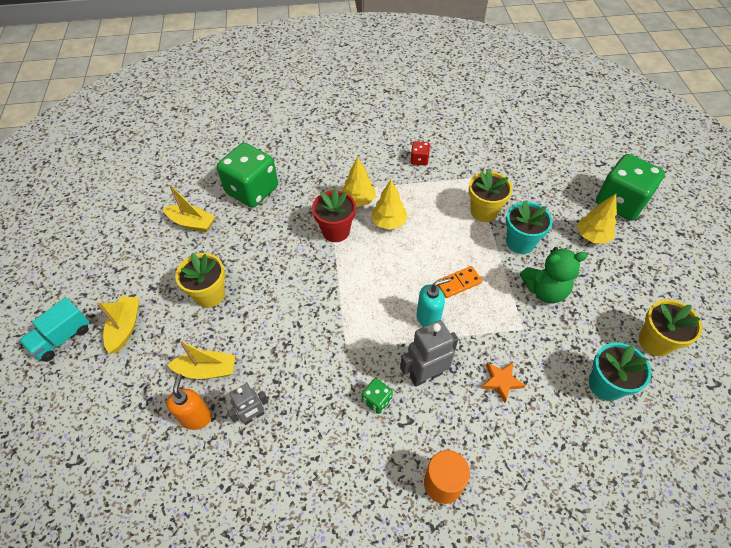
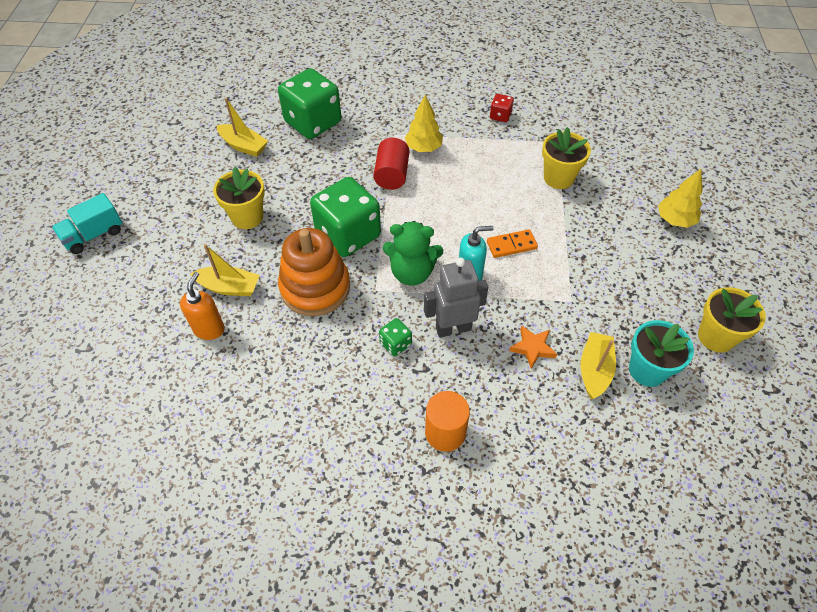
camera: 10 degrees right, 0 degrees up
yellow boat [97,296,139,353] -> yellow boat moved to [581,332,616,399]
grey robot [227,383,268,425] -> none
red flower pot [312,188,356,242] -> red cylinder [373,138,409,190]
yellow tree [371,180,408,230] -> none
turquoise flower pot [506,200,553,254] -> none
green teddy bear [520,247,587,303] -> green teddy bear moved to [383,221,443,286]
green dice [596,154,665,221] -> green dice moved to [310,177,381,257]
none -> orange stacking toy [278,228,350,316]

